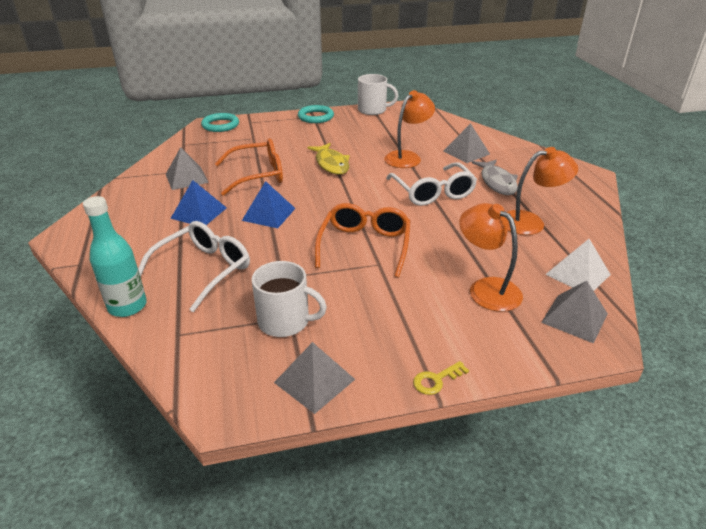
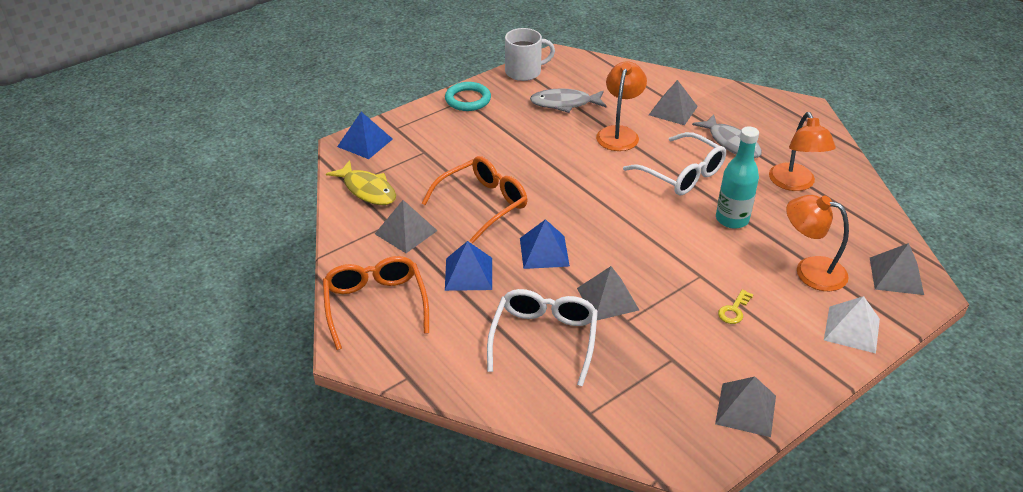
camera: 25 degrees left, 5 degrees up
turquoise bottle [83,196,147,317] -> turquoise bottle moved to [716,126,759,229]
turquoise ring [201,113,239,132] -> blue pyramid [337,112,393,159]
white mug [252,261,327,337] -> none
yellow fish [307,143,350,175] -> yellow fish moved to [326,160,396,205]
orange glasses [315,203,410,278] -> orange glasses moved to [323,256,429,350]
yellow key [413,361,469,395] -> yellow key moved to [718,289,753,324]
orange lamp [507,147,578,235] -> orange lamp turned 120 degrees clockwise [769,112,836,191]
white pyramid [546,239,611,291] -> white pyramid moved to [824,296,880,353]
none -> grey fish [530,88,606,113]
none -> grey pyramid [577,266,639,320]

